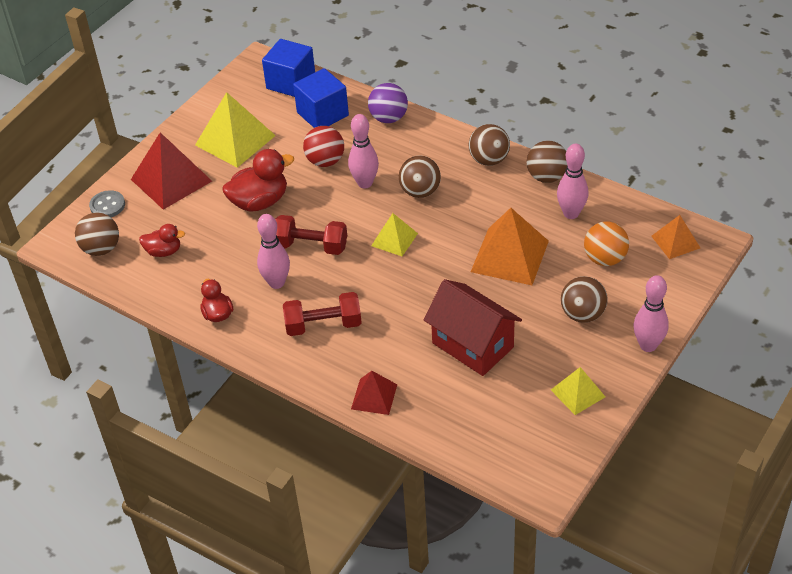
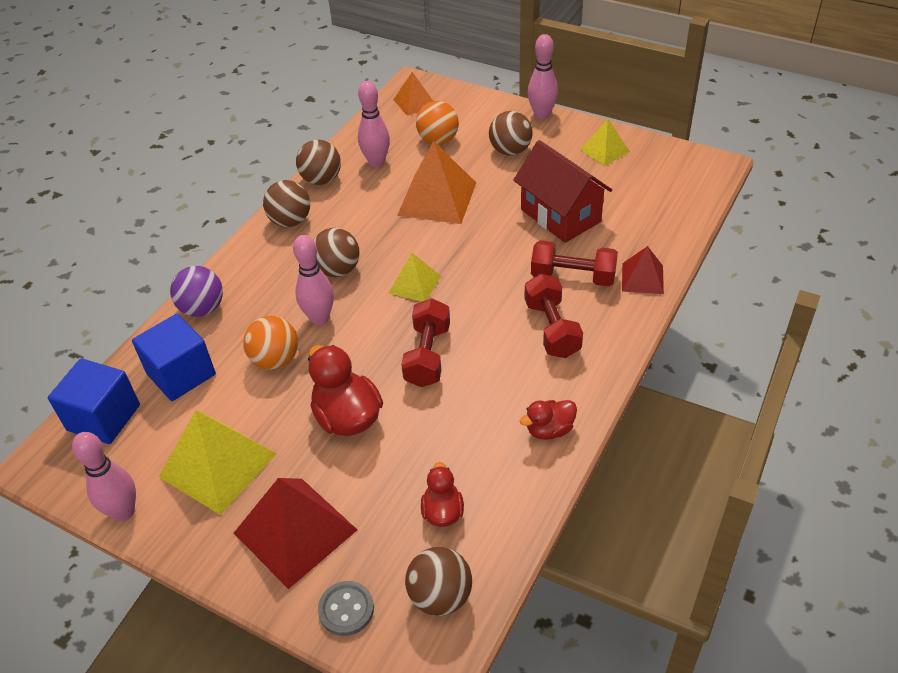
camera: 95 degrees left, 0 degrees up
pink bowling pin [257,214,290,289] -> pink bowling pin moved to [72,432,136,521]
red ball [303,126,344,167] -> orange ball [243,316,298,370]
red house [424,279,522,376] -> red house turned 75 degrees counterclockwise [513,140,612,243]
none -> red dumbbell [531,240,618,286]

